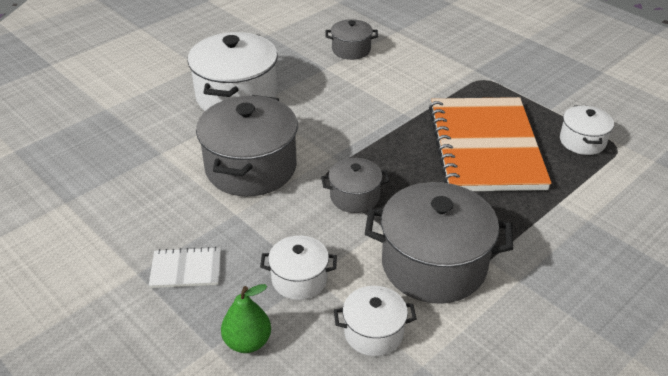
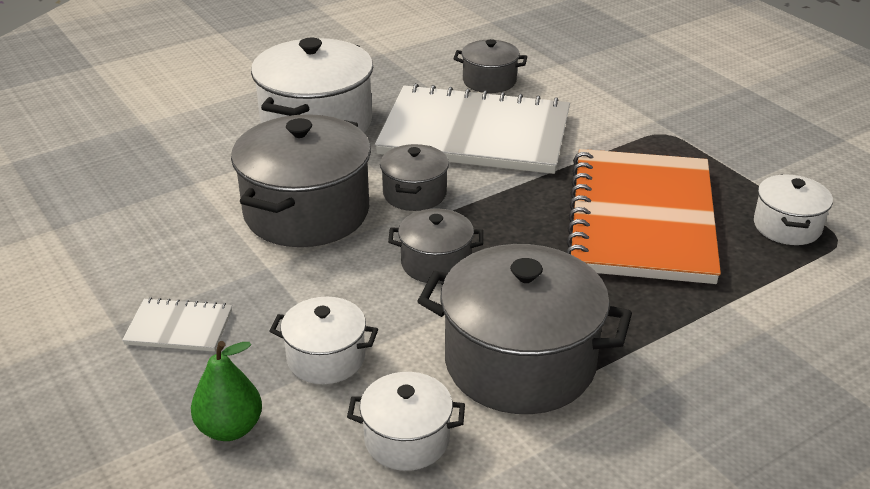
camera: 10 degrees right, 5 degrees down
none -> white notebook [375,83,570,174]
none -> grey pot [380,144,449,211]

